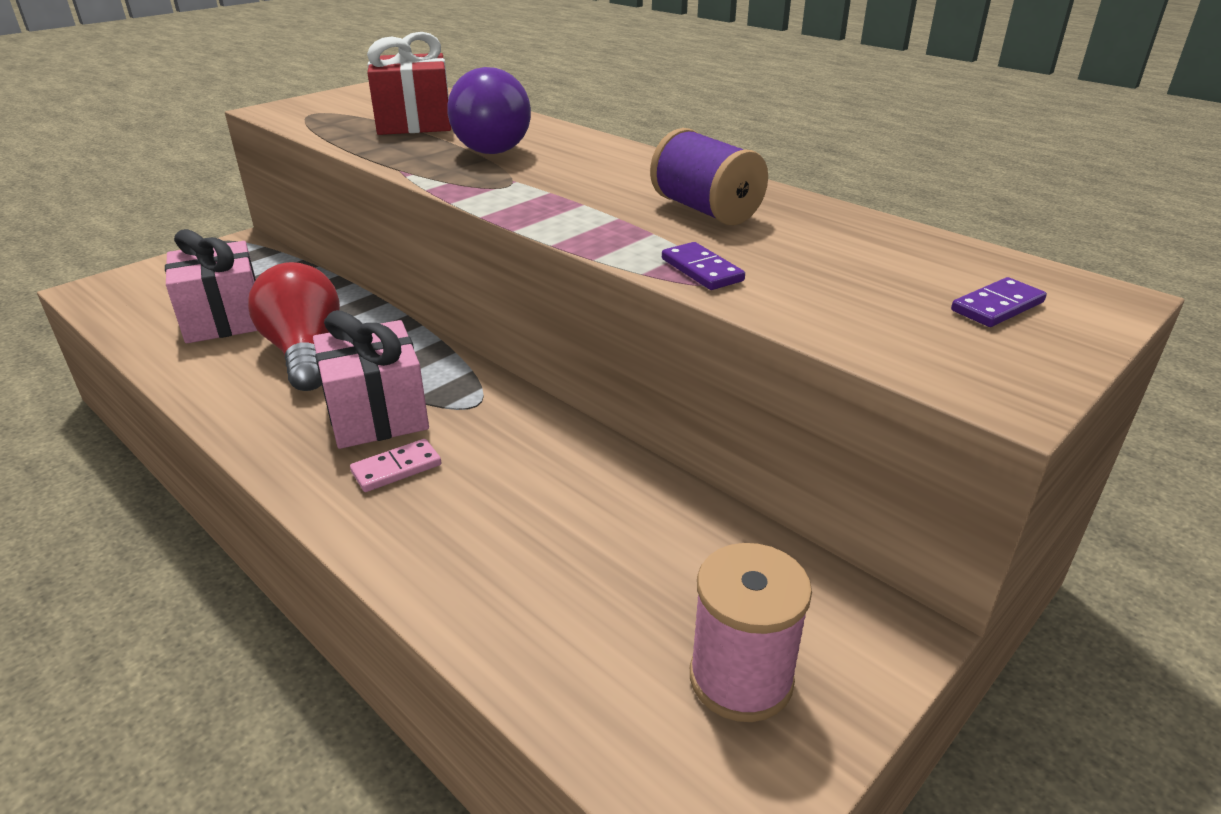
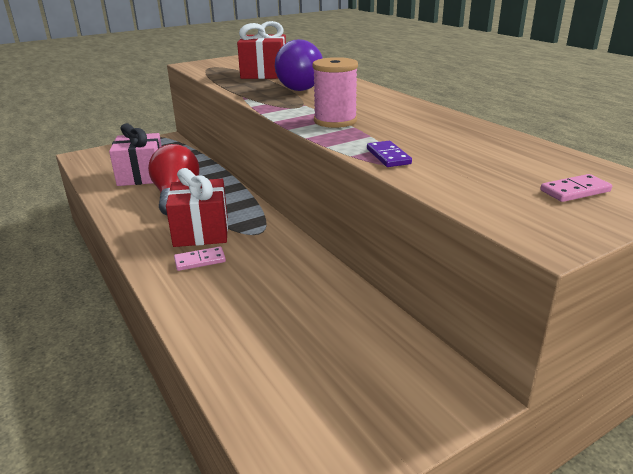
camera: 15 degrees right, 5 degrees down
pink gift [313,310,429,449] -> red gift [166,168,228,247]
purple spool [650,128,768,225] -> none
pink spool [690,543,812,722] -> pink spool moved to [312,57,358,128]
purple domino [951,277,1047,327] -> pink domino [540,174,612,202]

